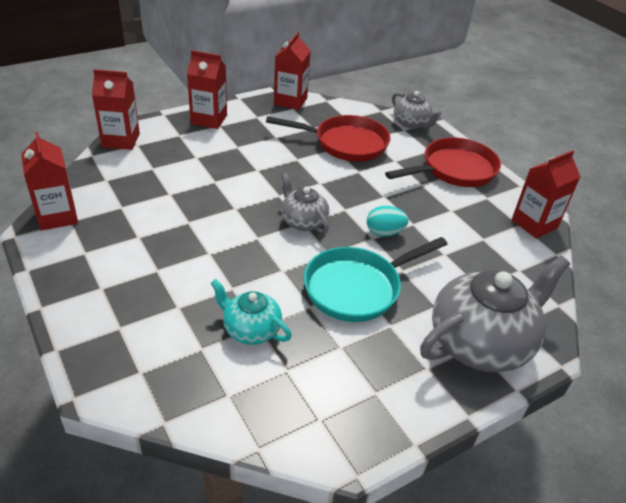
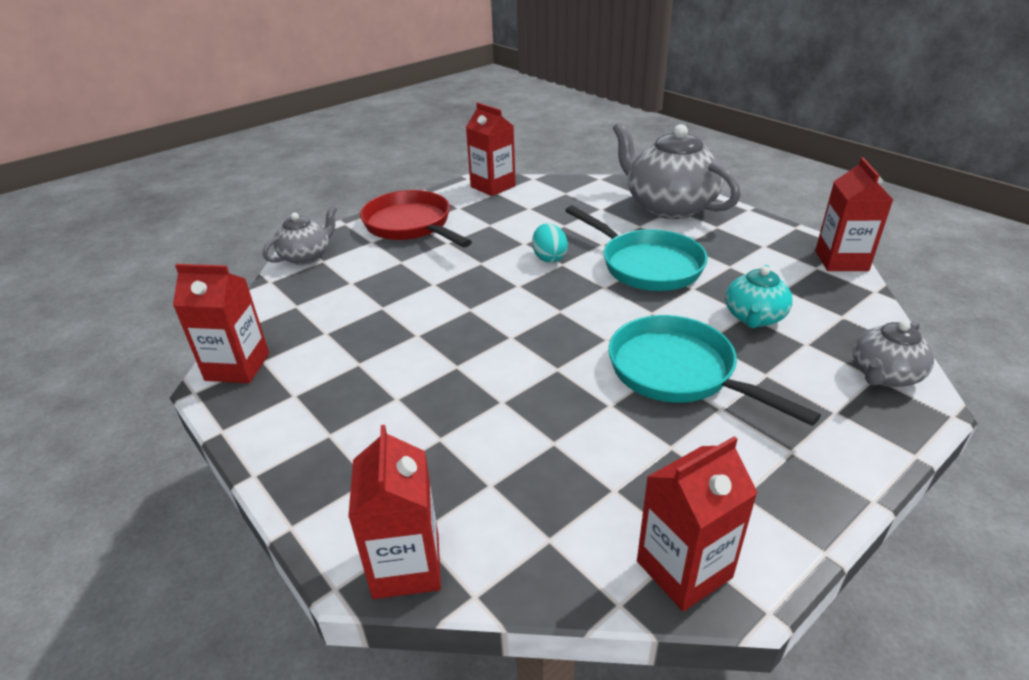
camera: 95 degrees left, 5 degrees down
red carton [187,50,227,129] -> red carton moved to [815,158,893,271]
red pan [266,115,391,162] -> none
grey teapot [281,173,329,234] -> grey teapot moved to [853,320,934,387]
none -> turquoise pan [608,315,821,426]

